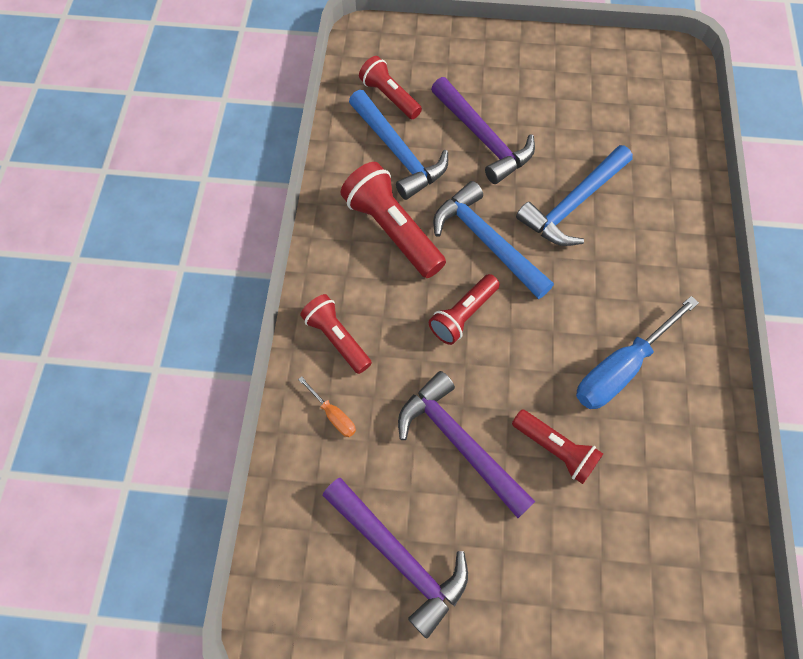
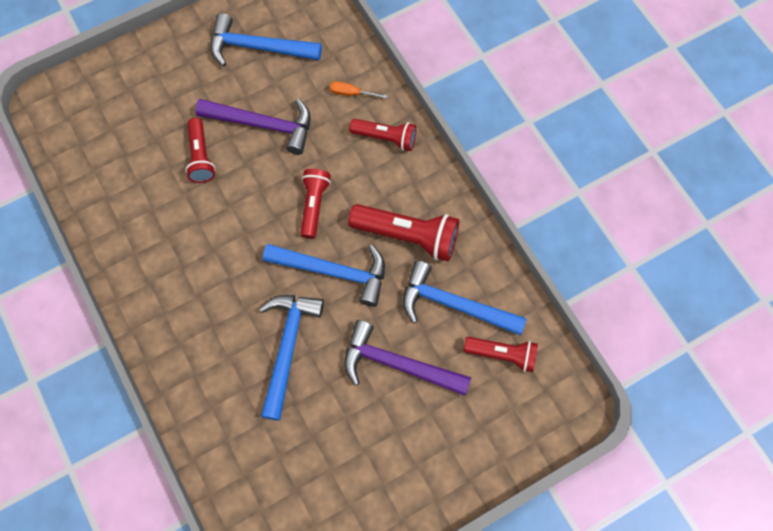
camera: 145 degrees right, 5 degrees up
purple hammer [322,478,468,639] -> blue hammer [210,13,322,67]
red flashlight [512,409,603,484] -> red flashlight turned 105 degrees counterclockwise [186,118,215,183]
blue screwdriver [576,296,699,409] -> none

